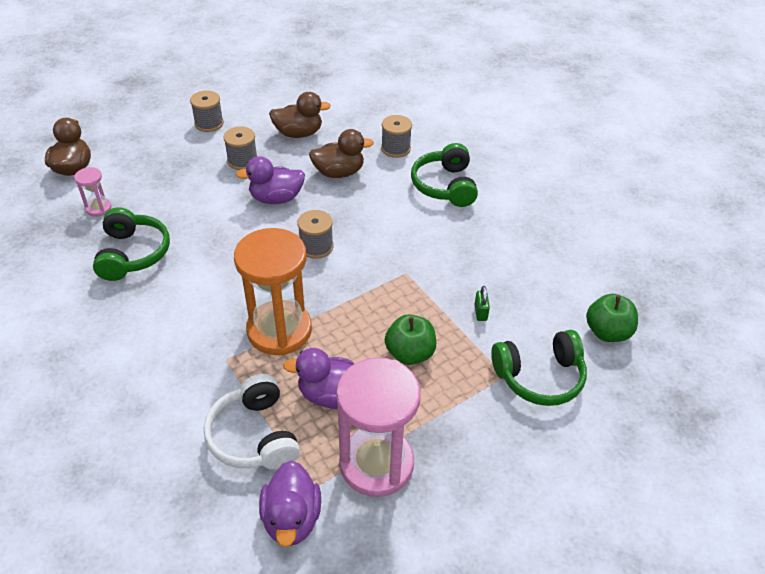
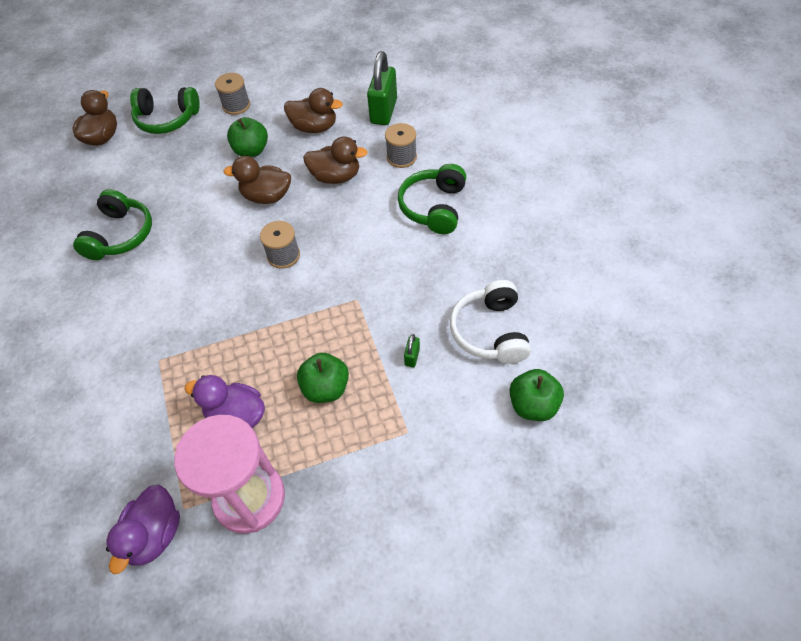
camera: 20 degrees right, 10 degrees up
pink hourglass [74,167,111,217] -> none
white headphones [204,374,300,470] -> white headphones moved to [450,280,531,364]
grey spool [223,127,258,170] -> green apple [227,117,268,157]
orange hourglass [234,228,312,355] -> none
purple duck [236,156,305,204] -> brown duck [223,156,291,204]
green headphones [491,330,587,406] -> green headphones moved to [130,87,200,134]
none -> green padlock [367,51,397,125]

